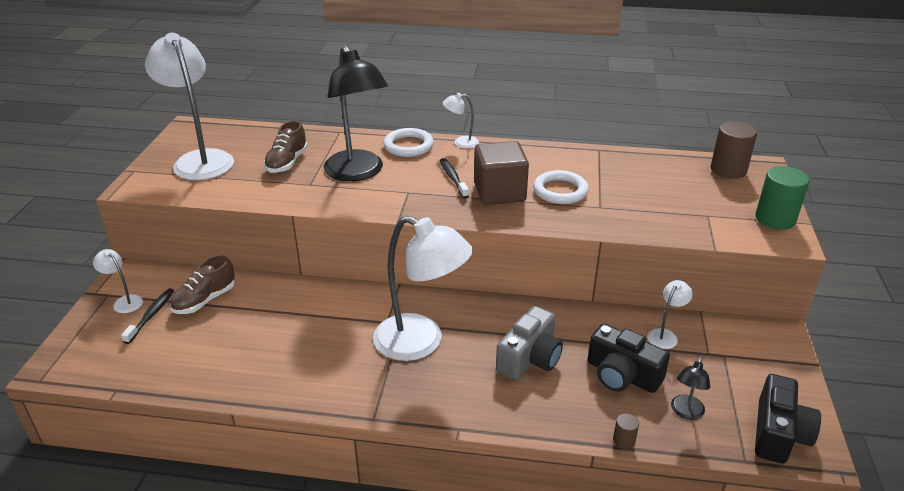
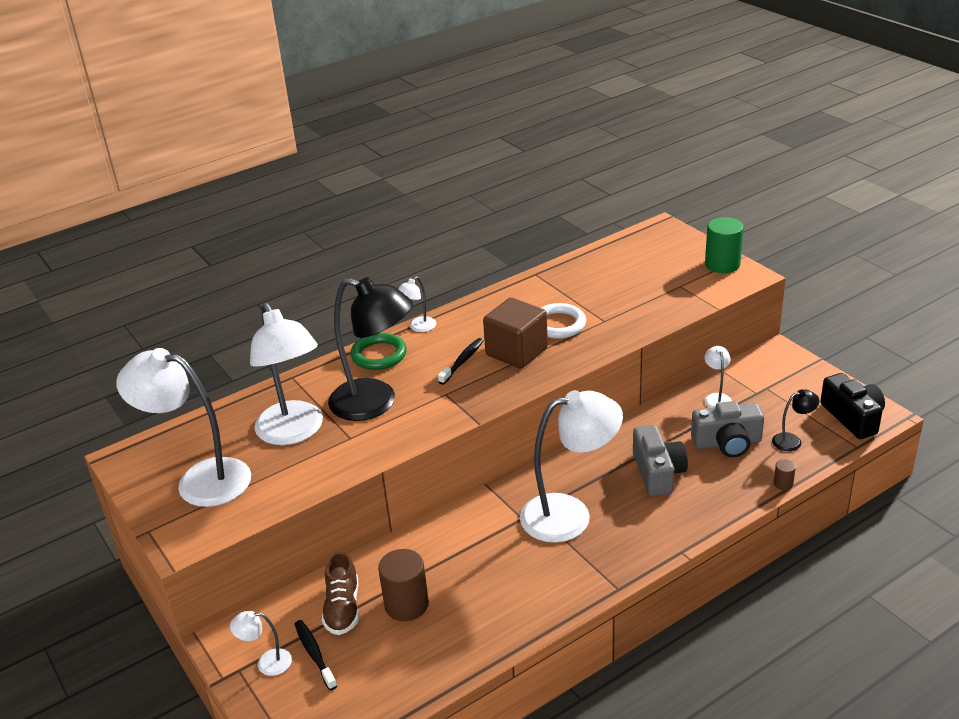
camera: 40 degrees left, 0 degrees up
brown shoe [264,120,308,173] -> white lamp [250,302,323,445]
white ring [383,128,434,157] -> green ring [350,333,407,370]
black toothbrush [440,158,469,198] -> black toothbrush turned 90 degrees clockwise [438,338,484,385]
black camera [588,323,670,393] -> grey camera [691,401,764,457]
black lamp [671,357,710,420] -> black lamp turned 90 degrees counterclockwise [772,390,819,451]
brown cylinder [711,121,757,179] -> brown cylinder moved to [378,549,429,621]

